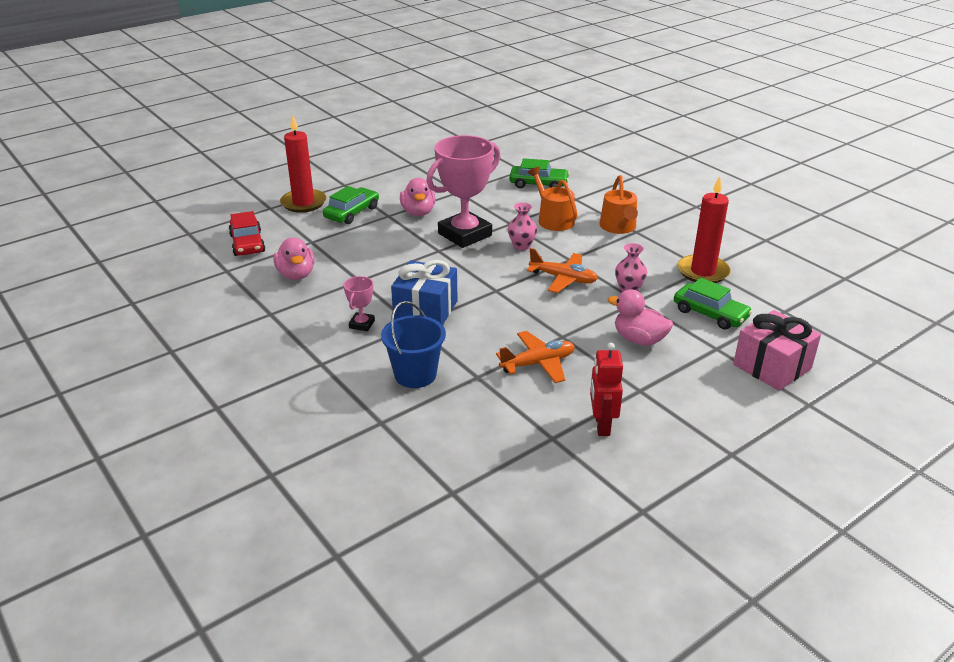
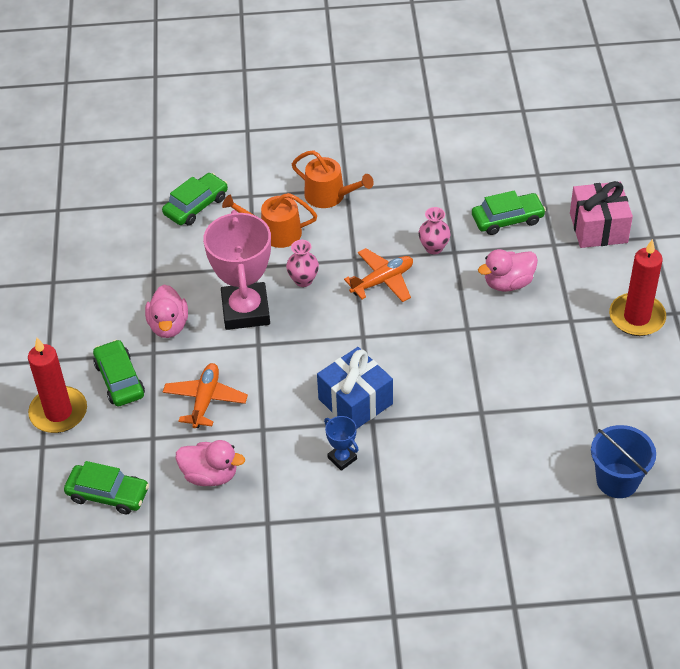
camera: 55 degrees left, 15 degrees up
red car [228,211,265,256] -> green car [64,461,149,515]
pink trophy [344,276,375,331] -> blue trophy [324,416,359,471]
blue bucket [381,301,446,388] -> blue bucket moved to [591,425,656,498]
pink duck [400,178,436,216] -> pink duck turned 60 degrees clockwise [145,284,188,338]
orange plane [496,331,575,383] -> orange plane moved to [163,363,248,428]
red robot [590,343,623,436] -> none
red candle [677,176,731,283] -> red candle moved to [609,239,666,336]

